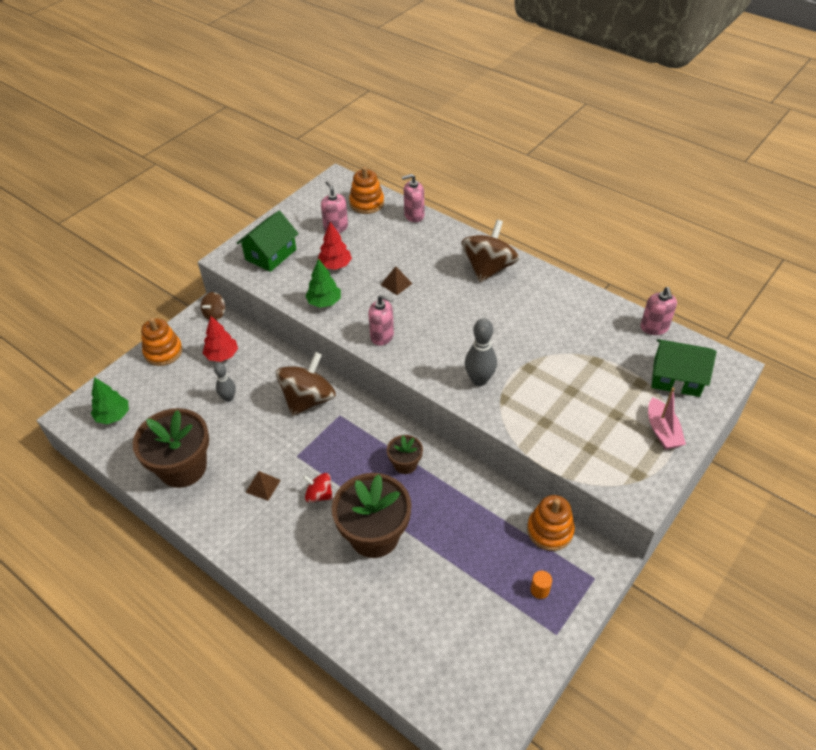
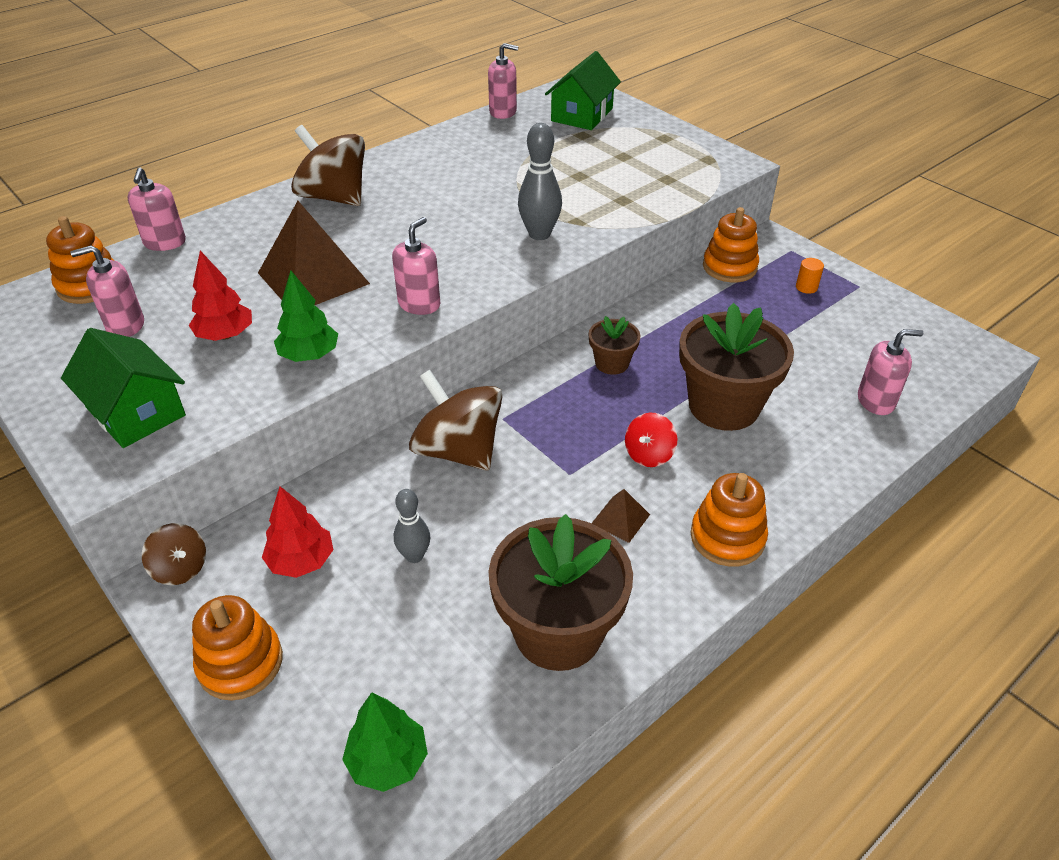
camera: 80 degrees left, 5 degrees down
brown pyramid [381,266,413,295] -> brown pyramid [258,201,370,305], size x2.23
pink boat [648,387,686,450] -> none
none -> orange stacking toy [690,473,768,567]
none -> pink soap dispenser [858,329,923,415]

